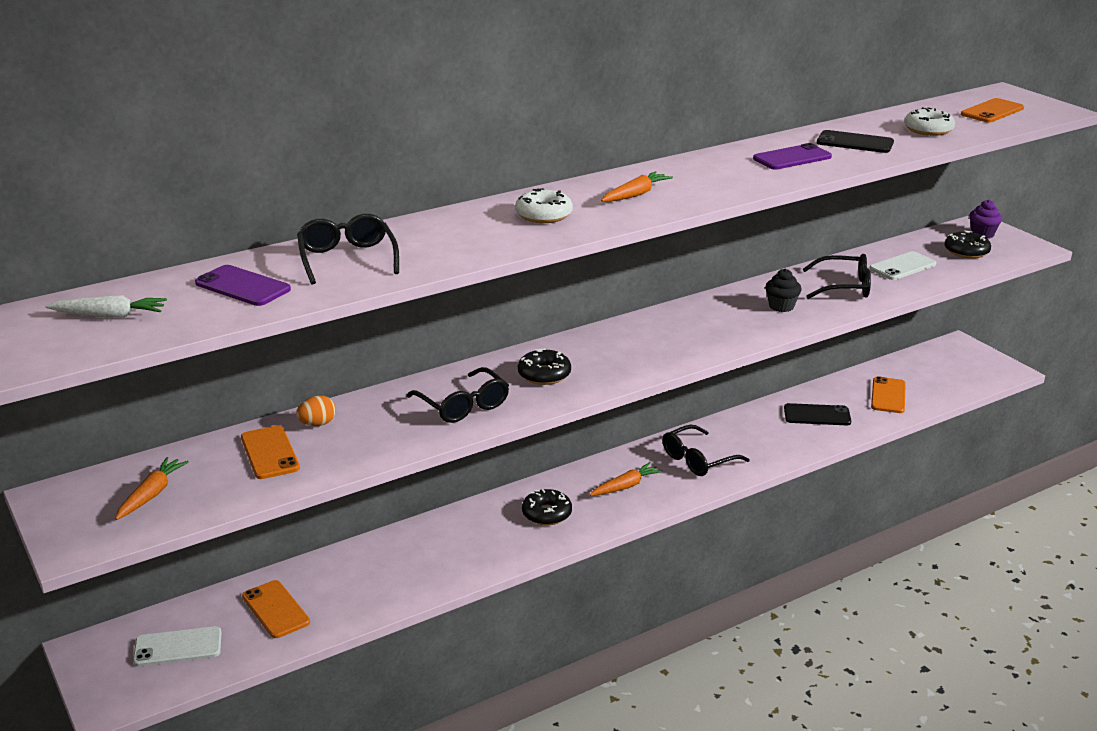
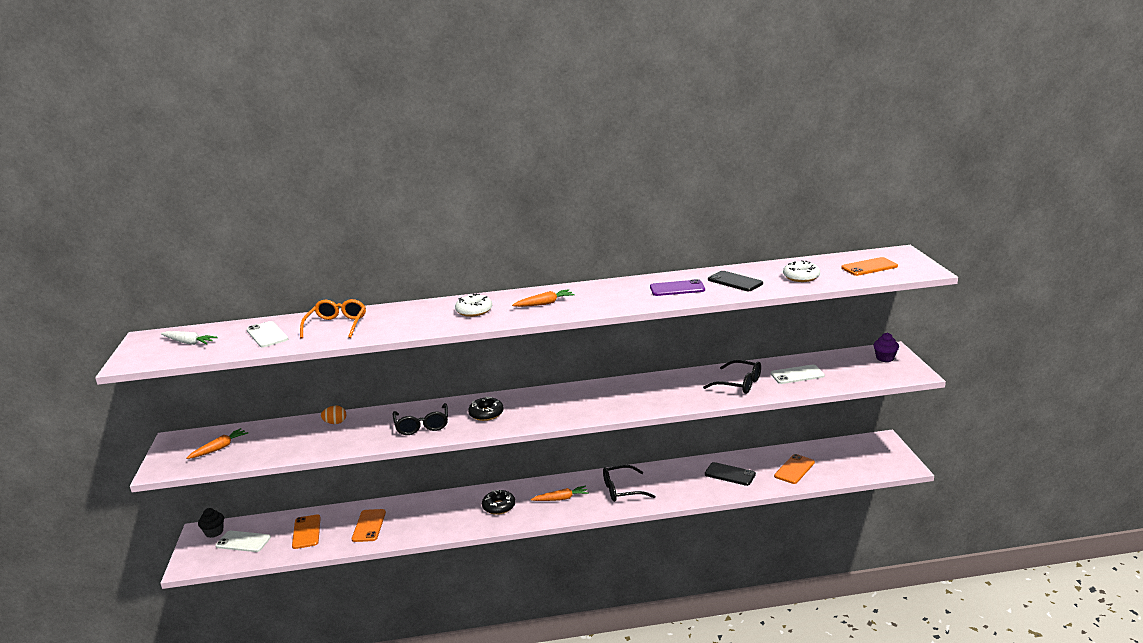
camera: 25 degrees right, 5 degrees down
purple phone [195,265,291,306] -> white phone [247,321,288,348]
orange phone [241,425,300,479] -> orange phone moved to [352,509,386,542]
black glasses [297,214,399,285] -> orange glasses [300,299,366,339]
black cupcake [765,269,802,312] -> black cupcake moved to [198,508,224,538]
black donut [944,230,991,259] -> none

